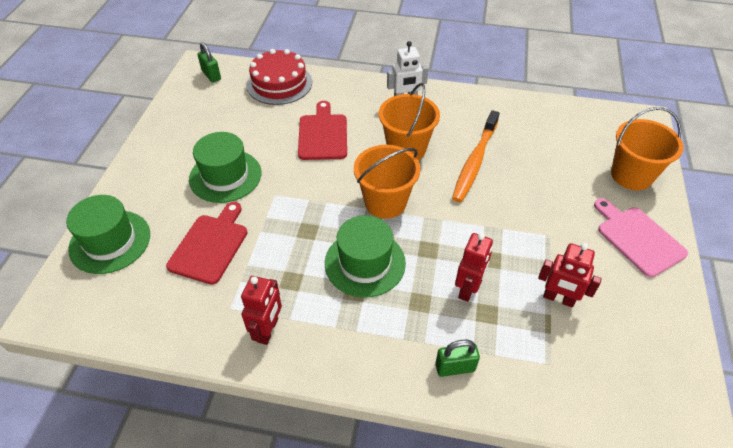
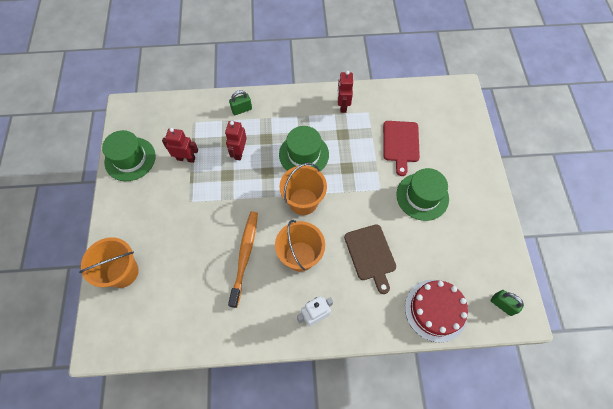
camera: 165 degrees right, 15 degrees up
green hat [66,195,150,274] -> green hat moved to [102,130,156,181]
red cutting board [298,101,347,160] -> brown cutting board [344,224,396,294]
pink cutting board [594,198,688,277] -> none

